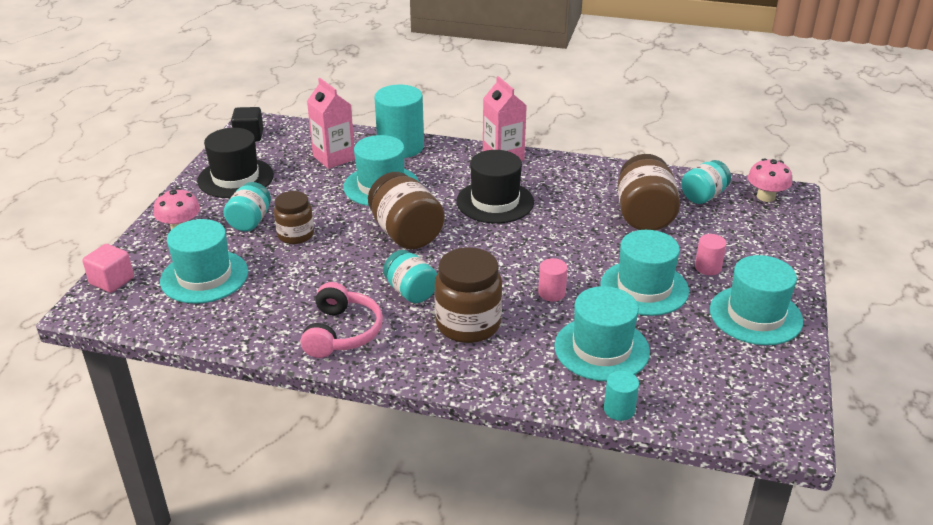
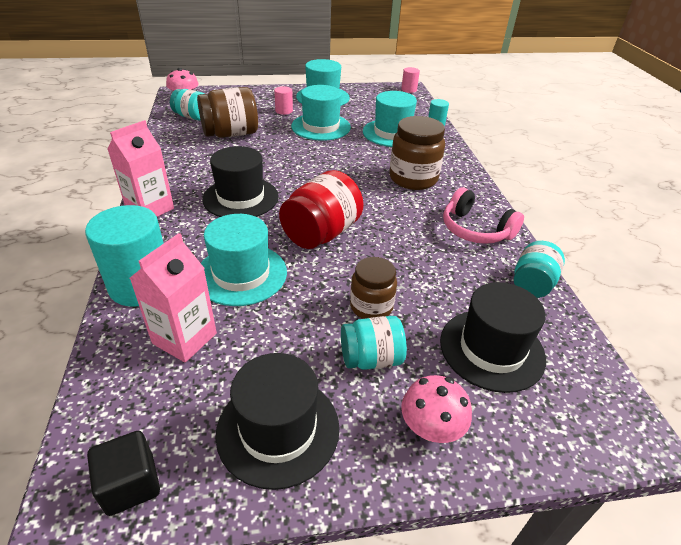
camera: 115 degrees left, 5 degrees up
pink cube [82,244,134,293] -> none
turquoise hat [160,219,248,304] -> black hat [440,282,546,393]
pink headphones [300,282,383,358] -> pink headphones turned 120 degrees counterclockwise [443,187,524,244]
brown jar [368,172,445,250] -> red jar [279,170,364,249]
turquoise jar [383,250,437,303] -> turquoise jar moved to [514,241,565,298]
pink cylinder [538,258,568,301] -> pink cylinder moved to [401,67,420,93]

